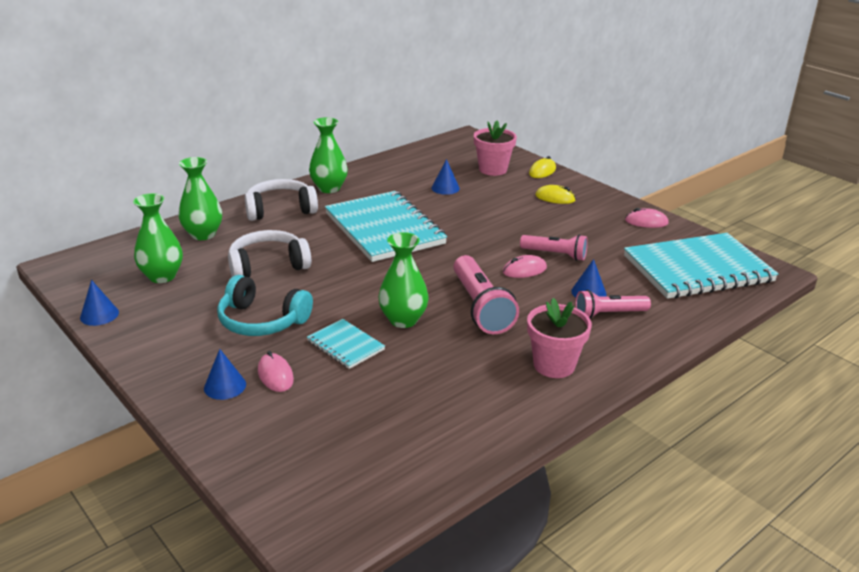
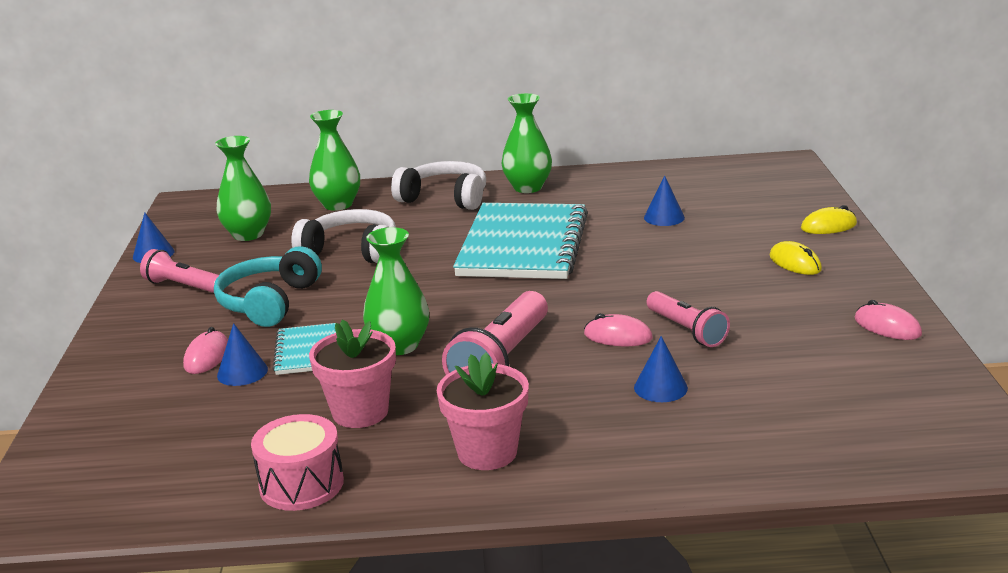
camera: 40 degrees right, 5 degrees down
blue cone [204,349,246,400] -> blue cone moved to [217,323,268,386]
turquoise headphones [217,275,313,336] -> turquoise headphones turned 45 degrees clockwise [214,246,322,327]
pink flower pot [474,121,517,176] -> pink flower pot moved to [309,319,396,428]
pink flashlight [575,290,651,319] -> pink flashlight moved to [140,249,219,293]
turquoise notebook [624,233,779,299] -> none
none -> pink drum [251,414,344,511]

